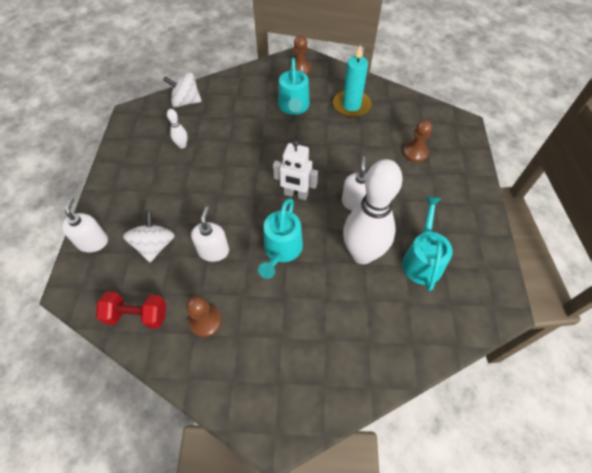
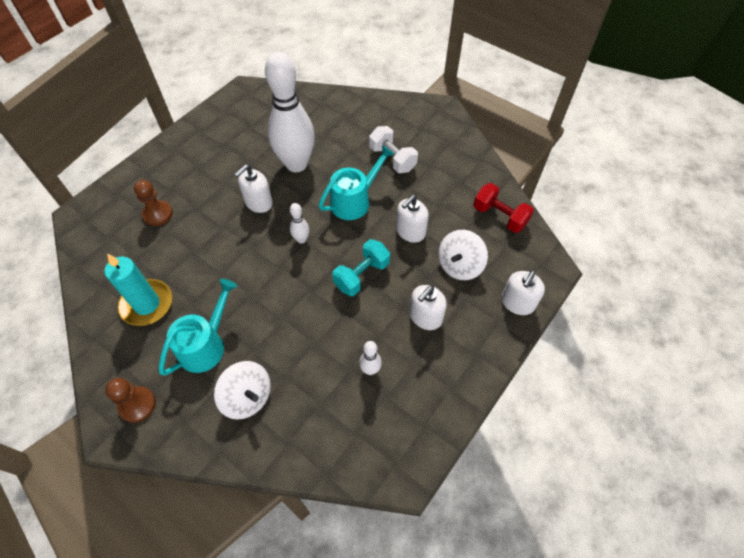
camera: 145 degrees left, 0 degrees up
white spinning top [163,72,202,107] -> white spinning top moved to [214,361,271,420]
brown pawn [186,295,222,337] -> none
white robot [273,140,318,200] -> white bowling pin [290,203,309,244]
turquoise watering can [402,196,453,291] -> none
none -> turquoise dumbbell [332,239,390,296]
none -> white dumbbell [369,126,418,173]
none -> white soap dispenser [410,285,447,330]

